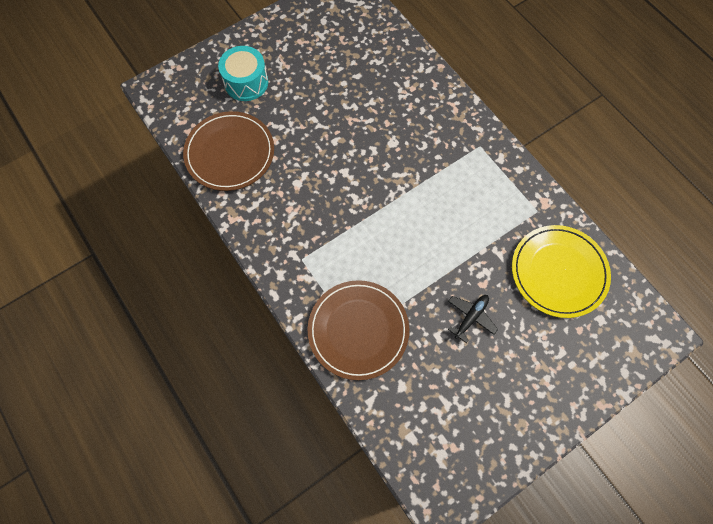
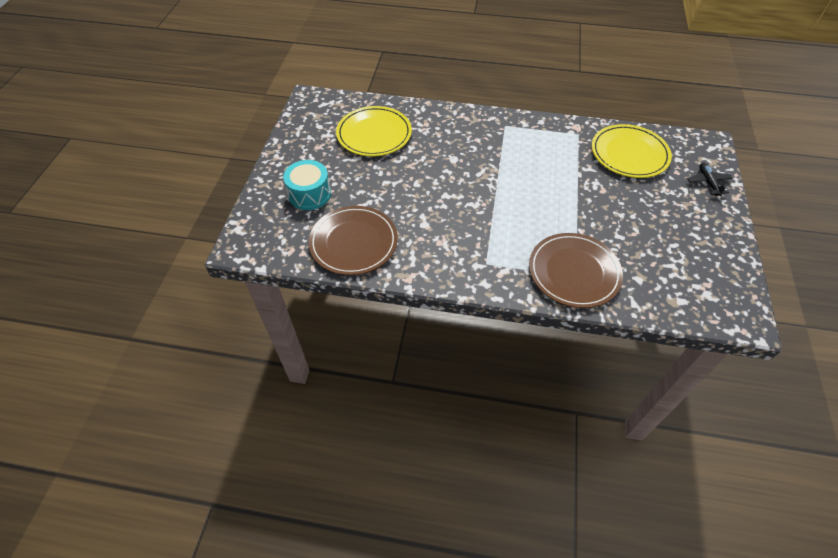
camera: 45 degrees left, 15 degrees down
black plane [448,295,498,343] -> black plane moved to [687,163,733,196]
none -> yellow plate [336,106,412,156]

